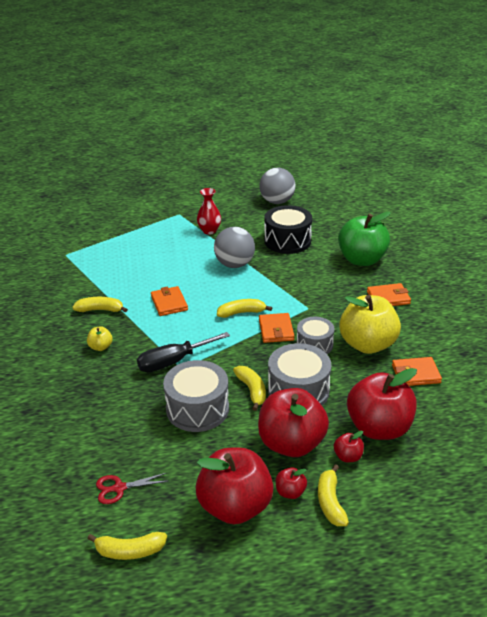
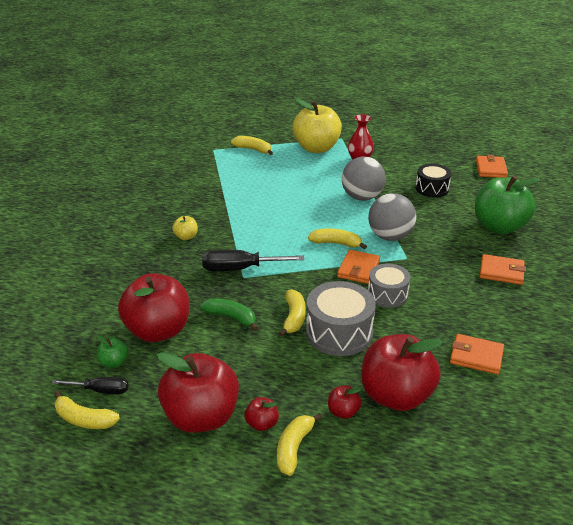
camera: 25 degrees right, 0 degrees up
yellow banana [72,297,128,313] -> yellow banana moved to [231,136,273,155]
red scissors [96,473,168,504] -> green apple [97,335,129,368]
orange wallet [151,286,188,316] -> orange wallet moved to [476,155,508,178]
grey drum [163,360,229,432] -> green banana [200,298,258,331]
red apple [258,388,329,457] -> red apple moved to [118,273,189,342]
grey ball [259,168,296,204] -> grey ball moved to [368,193,416,241]
black drum [264,205,312,254] -> black drum [416,164,451,198], size x0.65
yellow apple [339,295,401,354] -> yellow apple moved to [292,98,342,153]
none -> black screwdriver [52,377,129,394]

